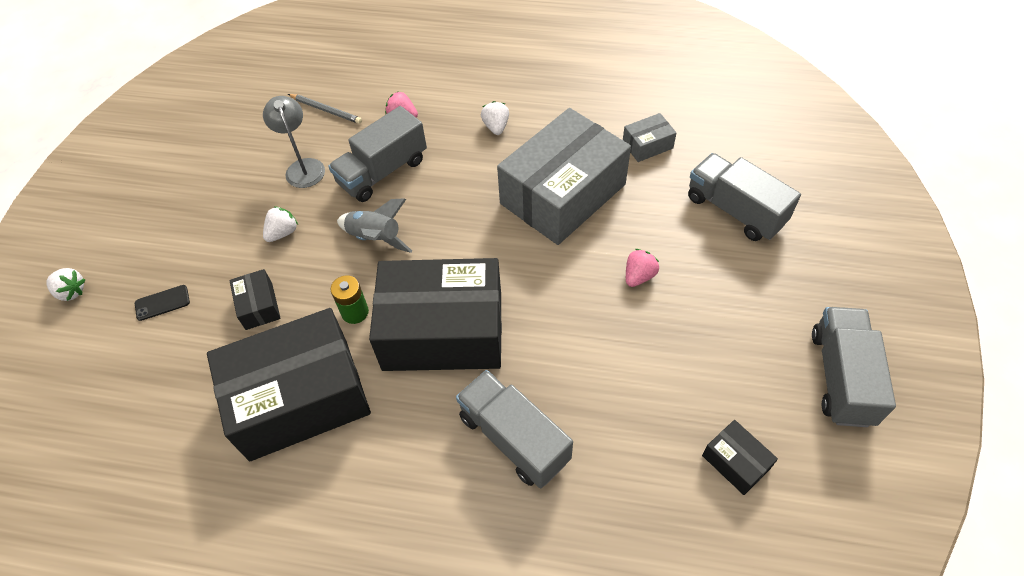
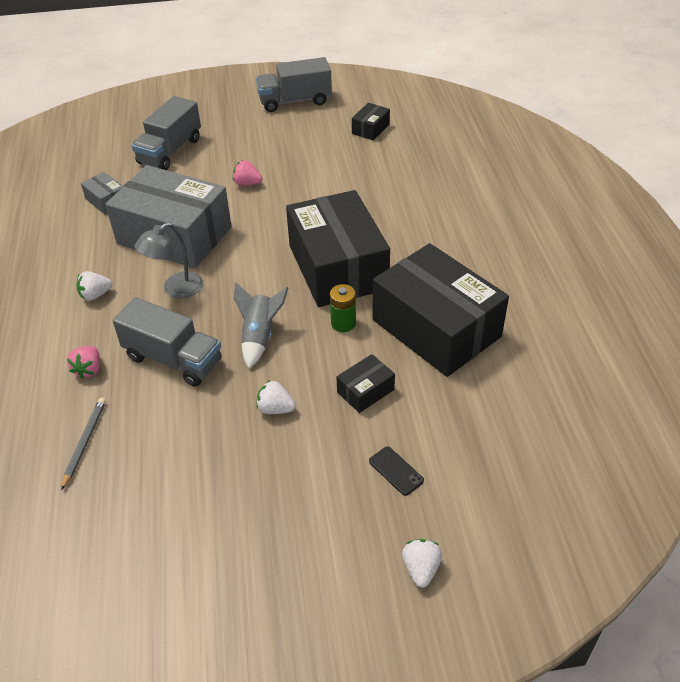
camera: 110 degrees left, 10 degrees down
grey lamp [263,96,325,188] -> grey lamp moved to [135,222,203,298]
grey truck [456,370,573,488] -> none

